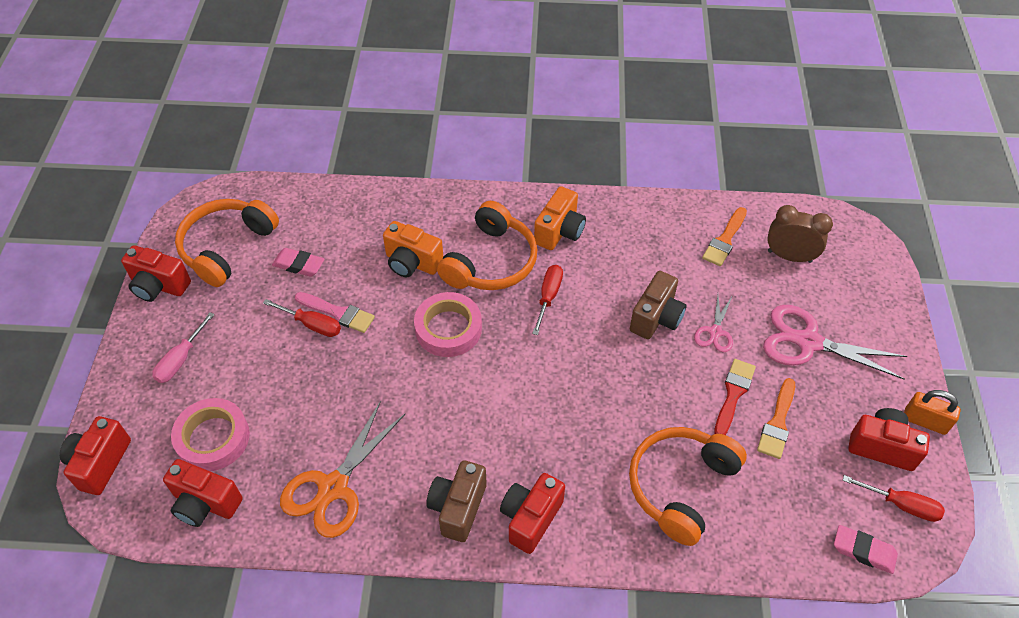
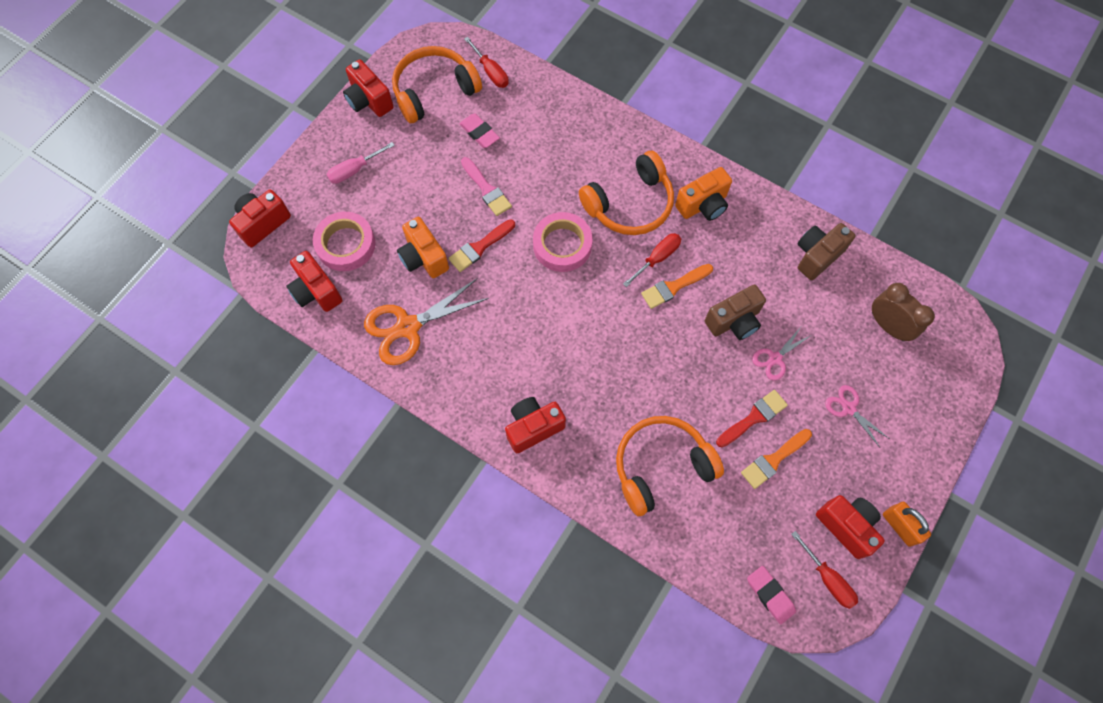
camera: 30 degrees right, 15 degrees up
red screwdriver [263,299,341,337] -> red screwdriver moved to [464,37,509,88]
orange camera [383,221,443,277] -> orange camera moved to [397,217,449,278]
brown camera [426,460,487,542] -> brown camera moved to [798,223,856,280]
orange brush [702,207,747,266] -> orange brush moved to [641,264,713,309]
pink scissors [763,305,907,379] -> pink scissors [825,385,890,447], size x0.53
none -> red brush [448,219,515,272]

